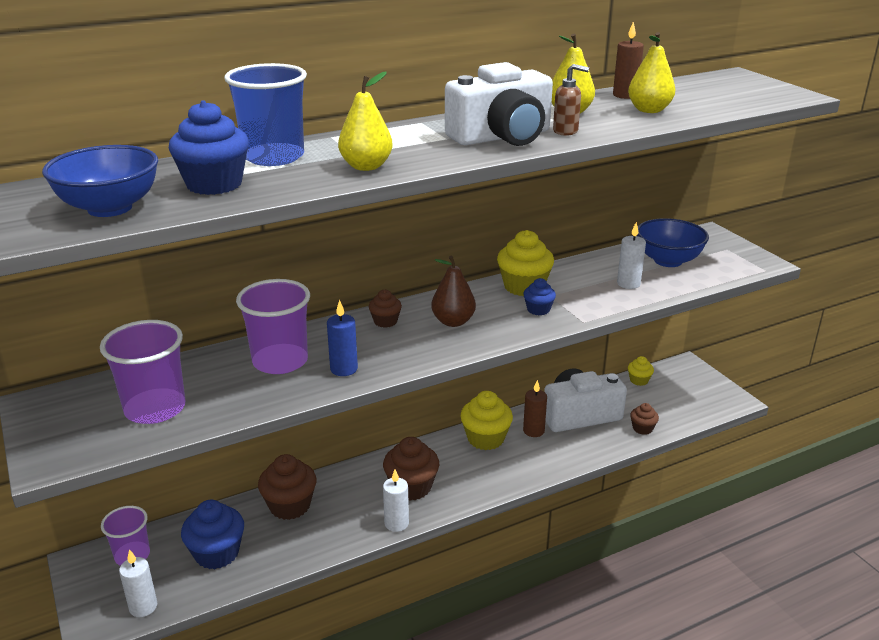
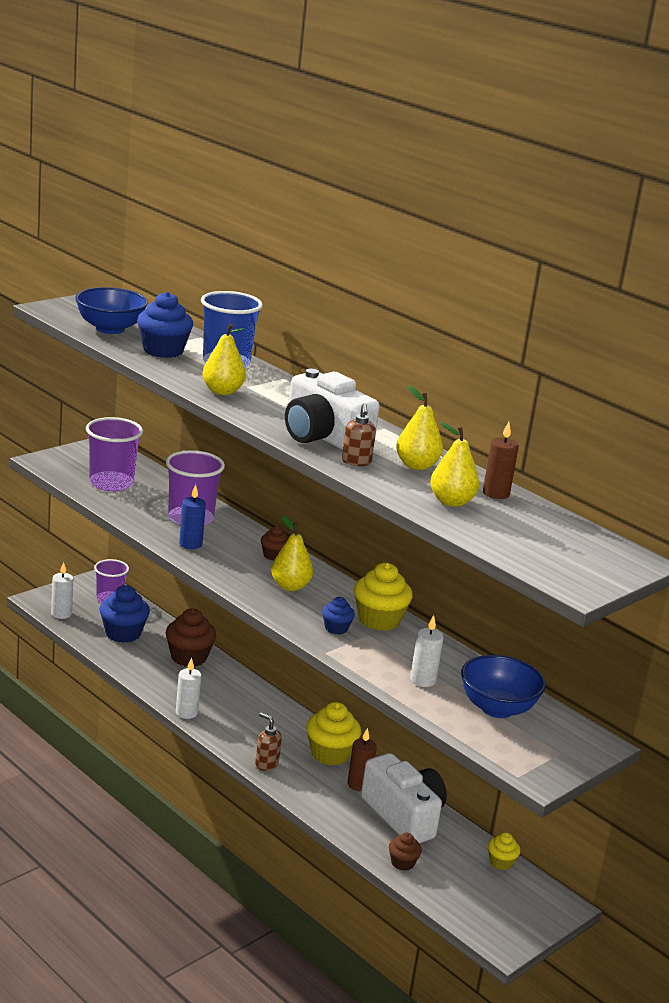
camera: 70 degrees right, 5 degrees down
brown cupcake [383,437,439,501] -> none
brown pear [431,255,476,327] -> yellow pear [271,516,313,591]
none -> brown soap dispenser [255,712,282,771]

